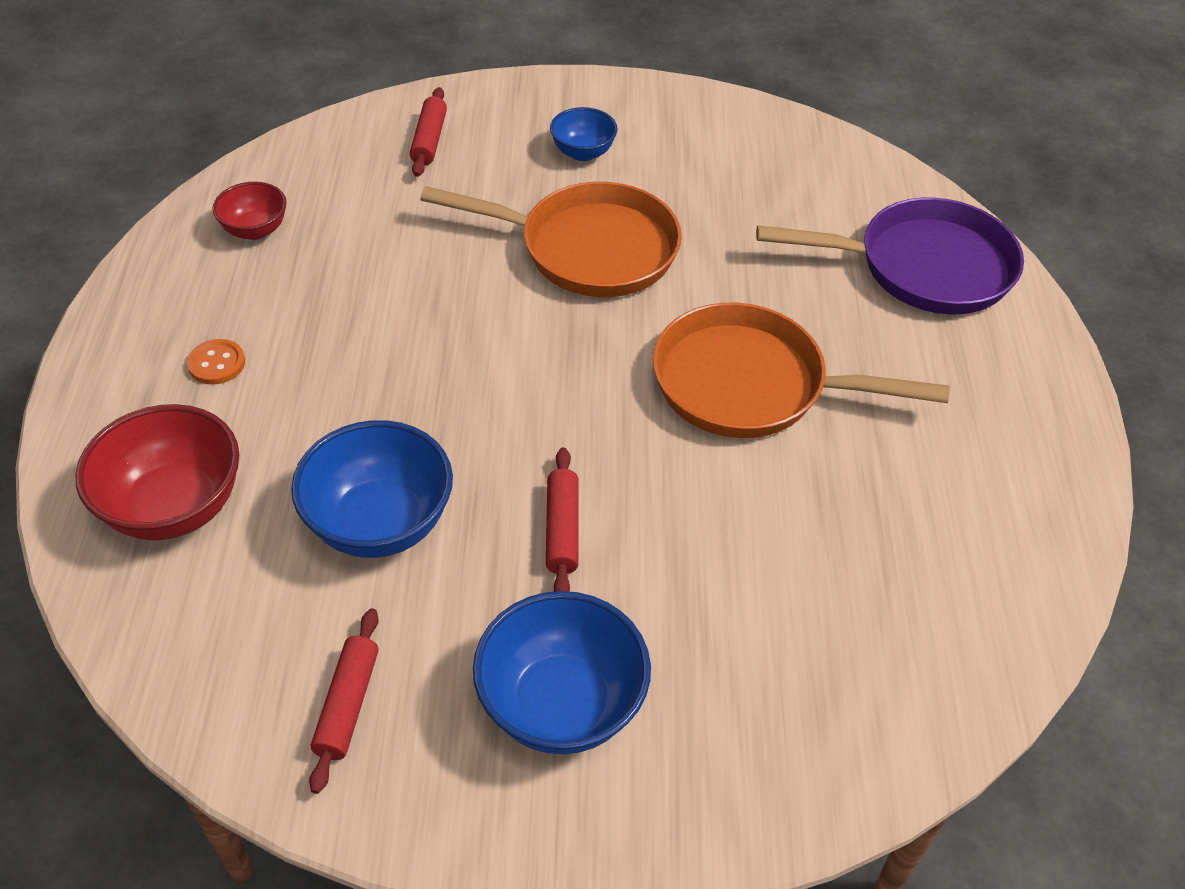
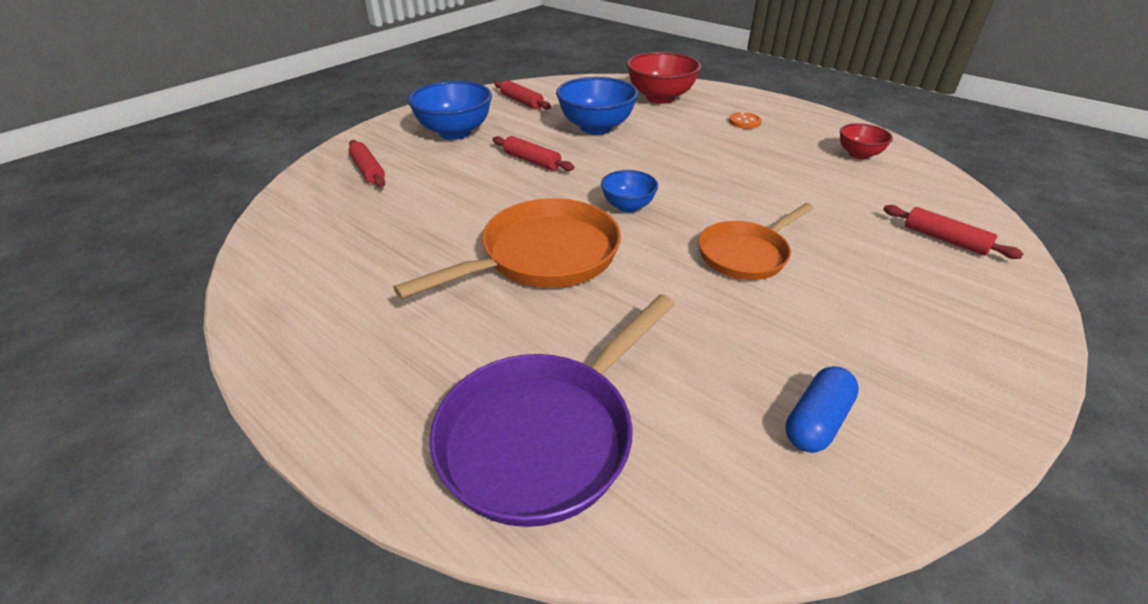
camera: 130 degrees right, 10 degrees down
orange pan [420,182,682,297] -> orange pan [698,203,813,280], size x0.65
blue bowl [550,107,617,161] -> blue bowl moved to [601,170,658,213]
none -> red rolling pin [349,140,385,187]
none -> blue capsule [786,366,859,453]

